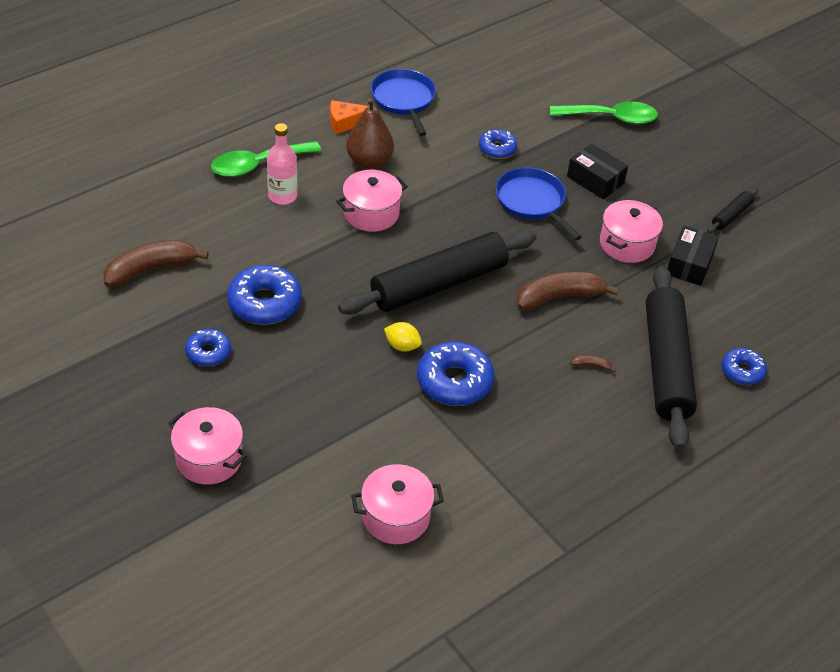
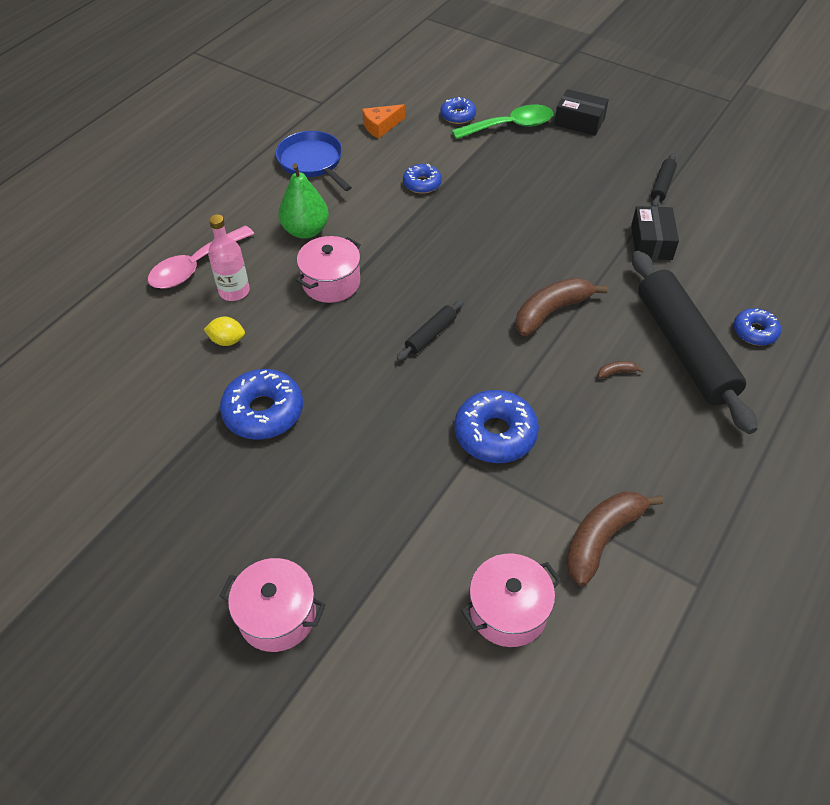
camera: 15 degrees left, 5 degrees up
brown banana [103,240,209,287] -> brown banana moved to [566,492,663,586]
blue donut [185,329,231,367] -> blue donut moved to [440,97,476,124]
green spoon [211,141,321,177] -> pink spoon [148,226,254,289]
orange cheese [330,100,369,134] -> orange cheese moved to [362,104,405,139]
black rolling pin [338,230,537,315] -> black rolling pin [397,300,464,361], size x0.42
brown pear [346,98,394,169] -> green pear [278,163,329,239]
yellow lemon [384,322,422,352] -> yellow lemon moved to [204,317,245,346]
blue pan [495,167,582,241] -> none
black box [567,143,628,199] -> black box moved to [554,89,609,136]
pink pot [600,200,663,263] -> none

